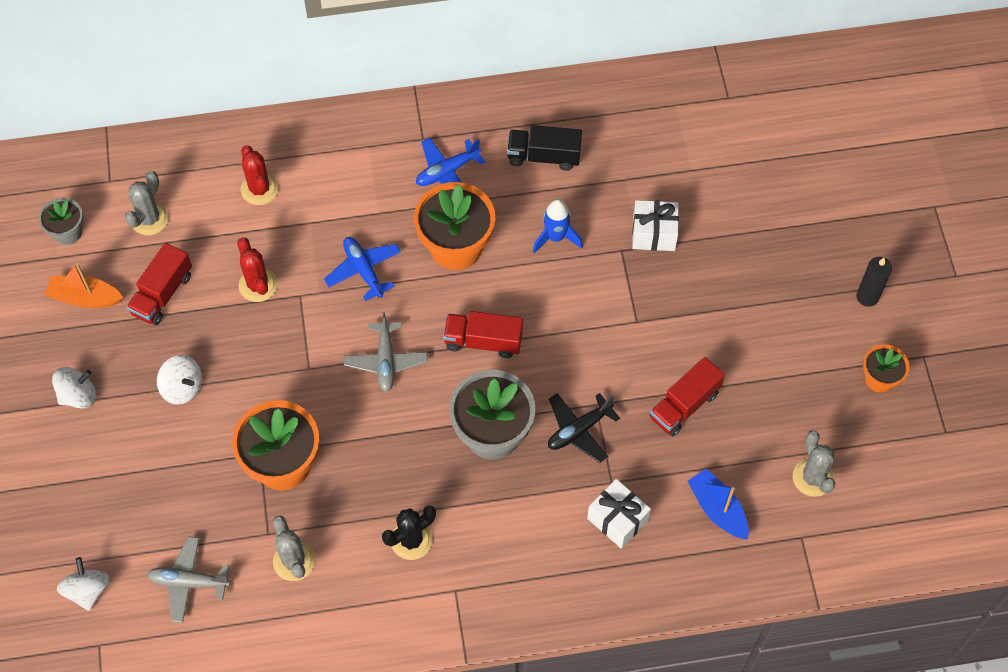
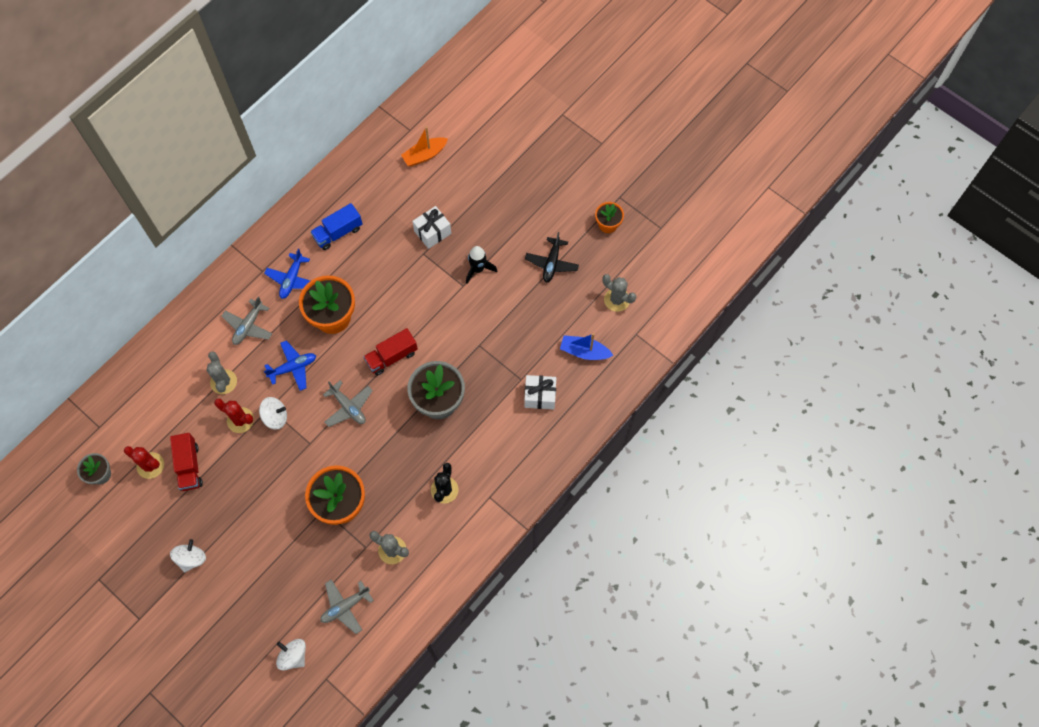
camera: 40 degrees left, 5 degrees up
orange boat [44,263,123,308] -> orange boat moved to [401,127,448,167]
grey cactus [125,171,169,235] -> grey cactus moved to [206,351,237,394]
white spinning top [157,355,202,405] -> white spinning top moved to [259,397,287,430]
red cactus [241,145,279,205] -> red cactus moved to [124,446,164,479]
blue plane [324,237,401,301] -> blue plane turned 135 degrees clockwise [264,340,316,391]
black truck [507,125,582,171] -> blue truck [310,203,363,250]
blue rocket [533,199,583,253] -> none
black plane [548,393,620,463] -> black plane moved to [525,232,579,283]
red truck [650,357,725,436] -> none
black candle [856,257,892,307] -> none
none -> grey plane [222,297,272,345]
none -> black rocket [466,246,497,284]

